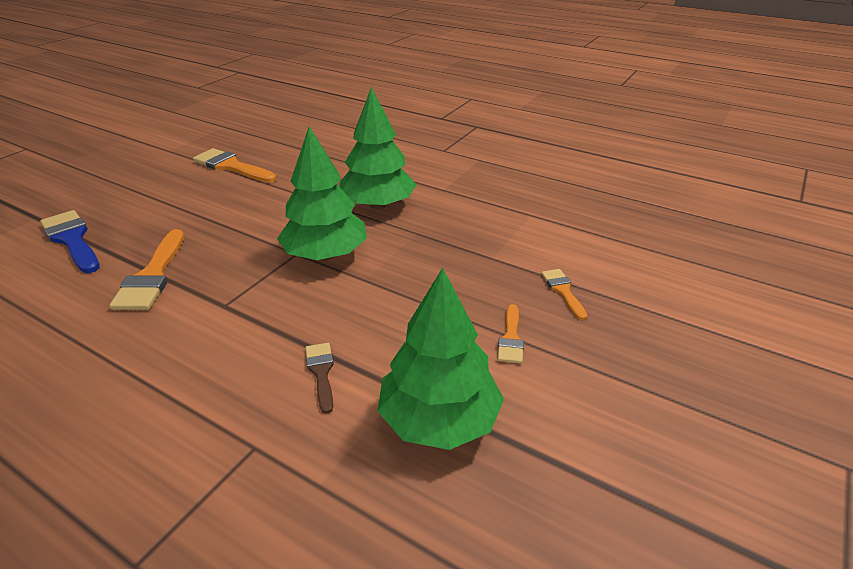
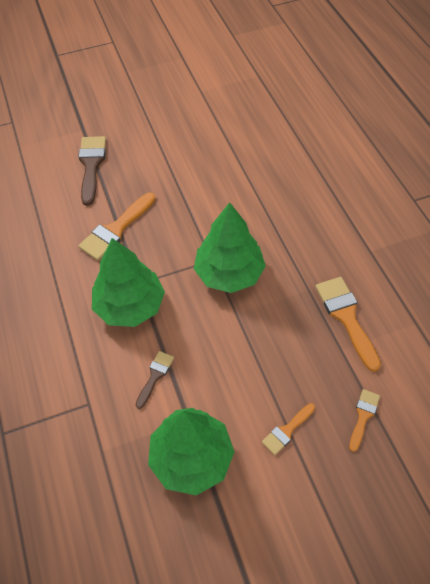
camera: 40 degrees right, 20 degrees up
blue brush [40,210,100,273] -> brown brush [78,136,106,206]
orange brush [193,148,276,183] -> orange brush moved to [315,277,381,372]
green tree [340,87,417,209] -> green tree moved to [92,238,165,327]

